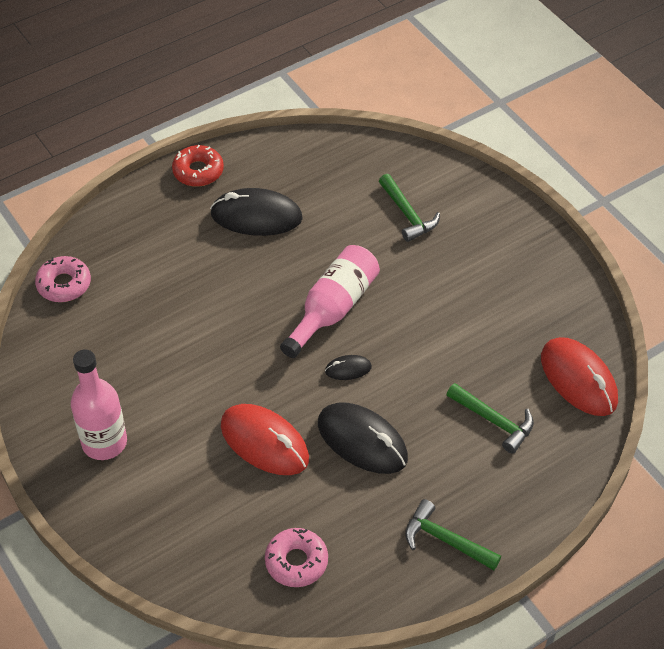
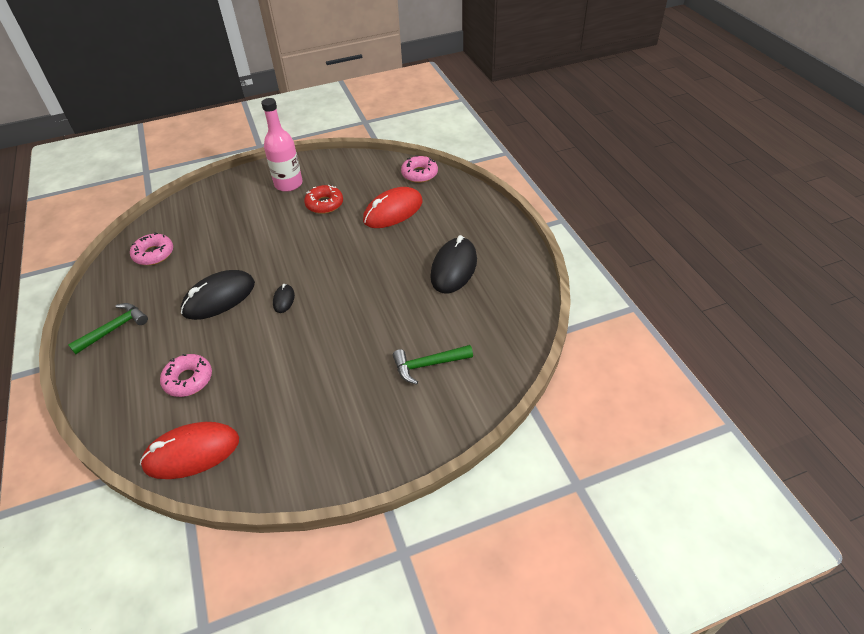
camera: 105 degrees right, 5 degrees down
red donut [172,145,224,187] -> red donut moved to [304,185,343,214]
red mouse [221,404,309,475] -> red mouse moved to [363,187,423,228]
pink bottle [280,245,380,358] -> none
green hammer [446,383,534,454] -> pink donut [160,354,212,397]

